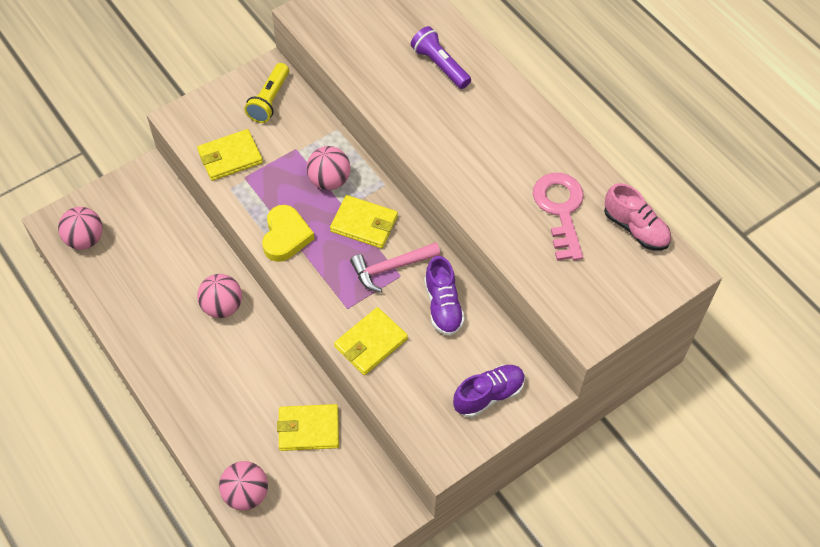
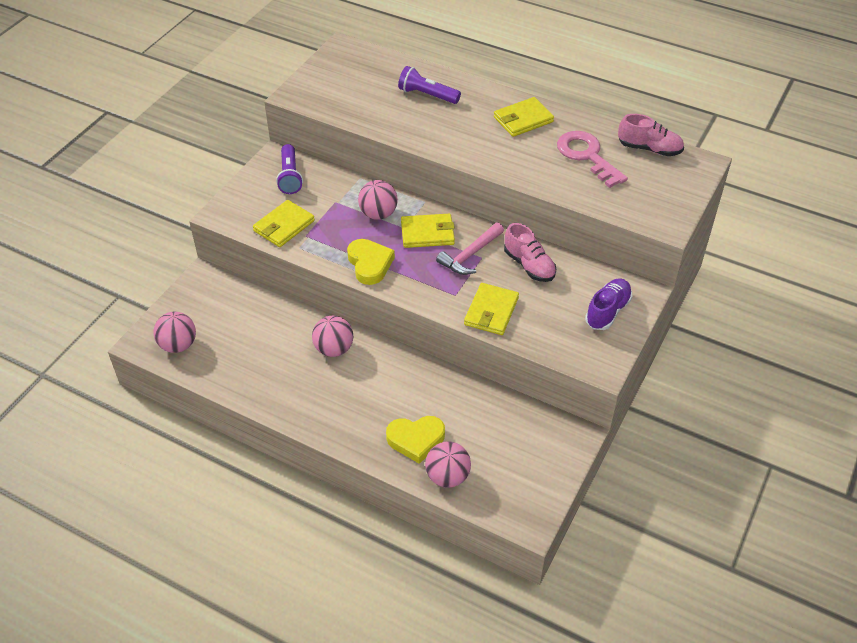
camera: 25 degrees left, 10 degrees down
yellow flashlight [245,63,289,123] -> purple flashlight [276,144,303,194]
yellow wallet [277,404,339,451] -> yellow wallet moved to [494,97,554,137]
purple shoe [424,256,465,336] -> pink shoe [504,223,556,282]
none -> yellow heart [386,416,445,464]

